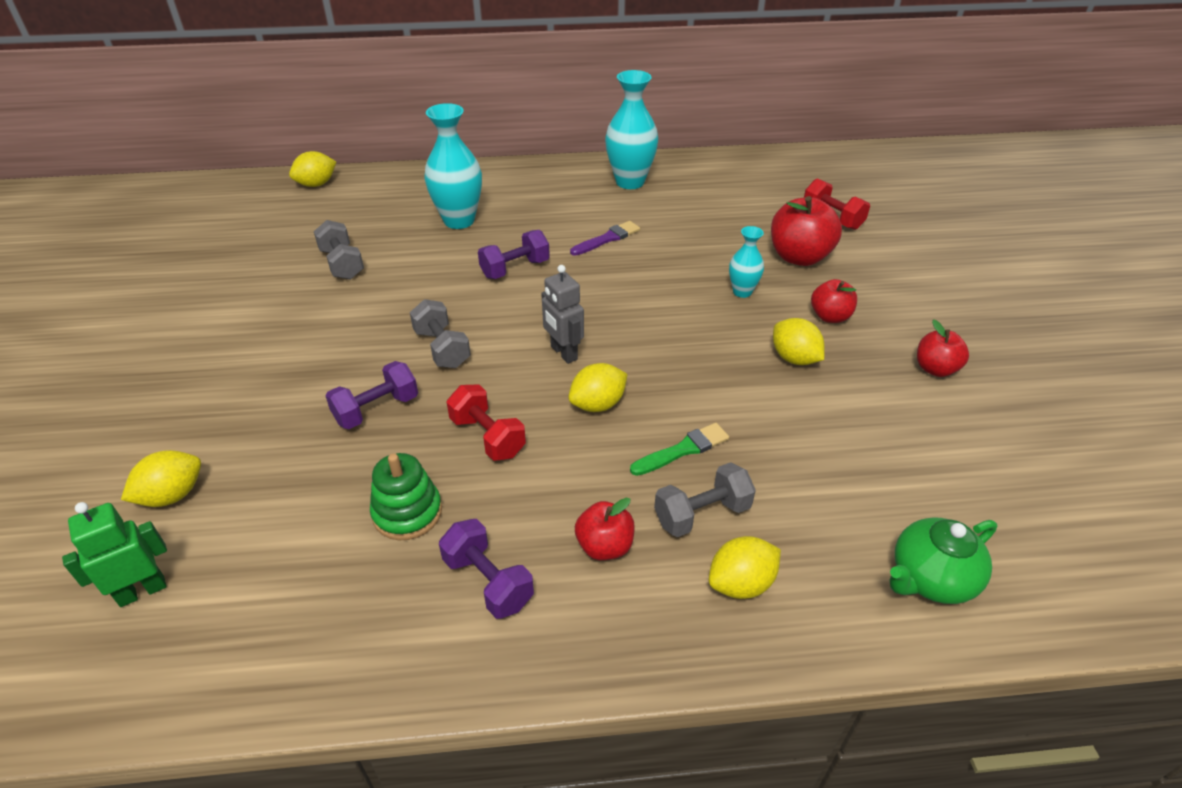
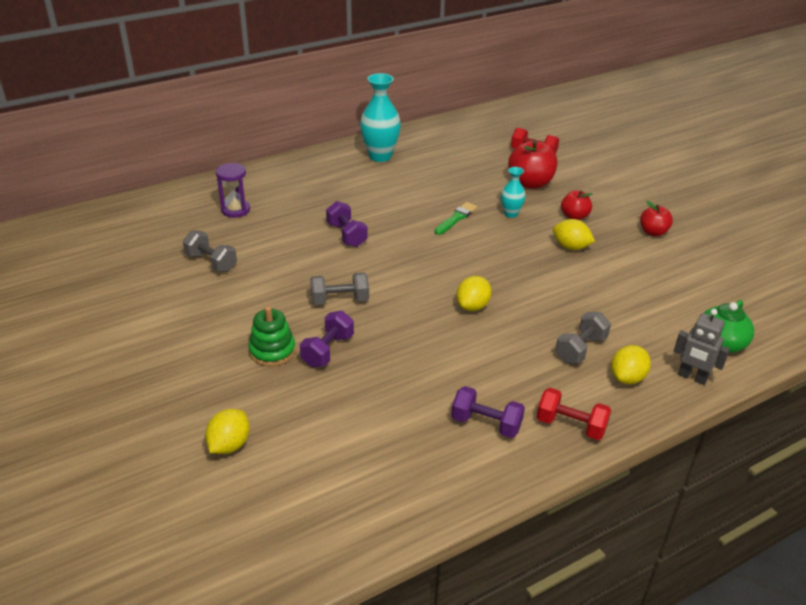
camera: 25 degrees left, 5 degrees down
green robot [62,502,167,607] -> none
yellow lemon [289,151,336,187] -> none
green stacking toy [370,453,442,540] -> green stacking toy moved to [249,306,296,367]
grey dumbbell [410,299,471,368] -> grey dumbbell turned 45 degrees counterclockwise [310,272,369,305]
turquoise vase [424,103,482,229] -> none
red dumbbell [447,384,526,461] -> red dumbbell moved to [537,388,611,440]
purple dumbbell [478,230,550,279] -> purple dumbbell turned 60 degrees counterclockwise [326,201,368,247]
grey robot [541,265,584,364] -> grey robot moved to [674,309,730,385]
purple brush [570,221,640,256] -> none
red apple [575,498,635,560] -> none
green brush [630,423,729,476] -> green brush moved to [435,202,477,235]
none -> purple hourglass [216,163,250,218]

